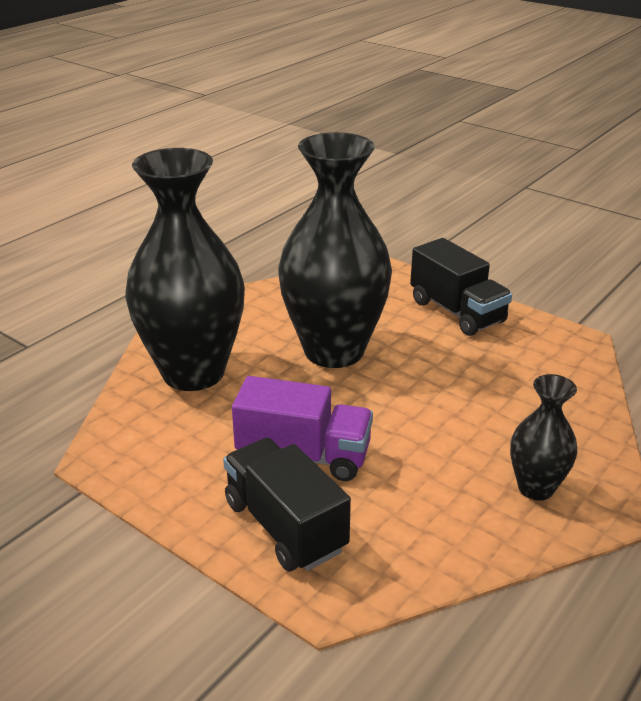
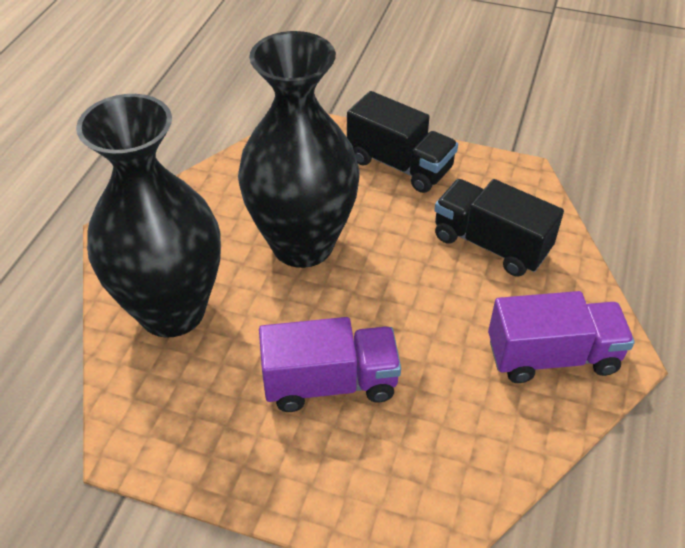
camera: 20 degrees left, 15 degrees up
black truck [223,438,351,571] -> black truck moved to [434,179,564,277]
black vase [510,374,578,501] -> purple truck [488,291,635,383]

